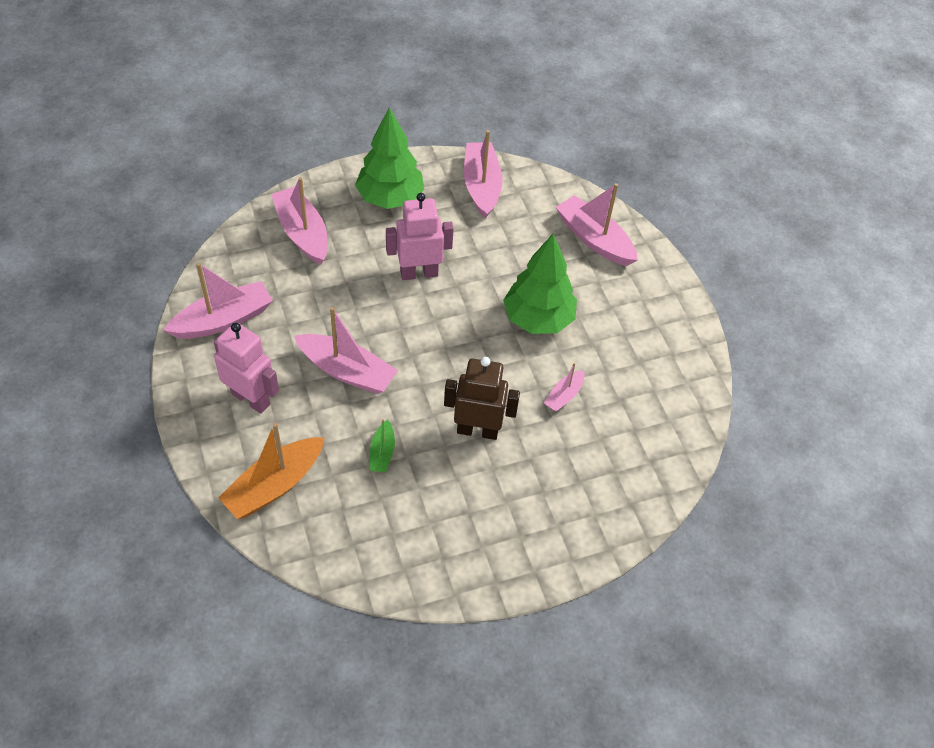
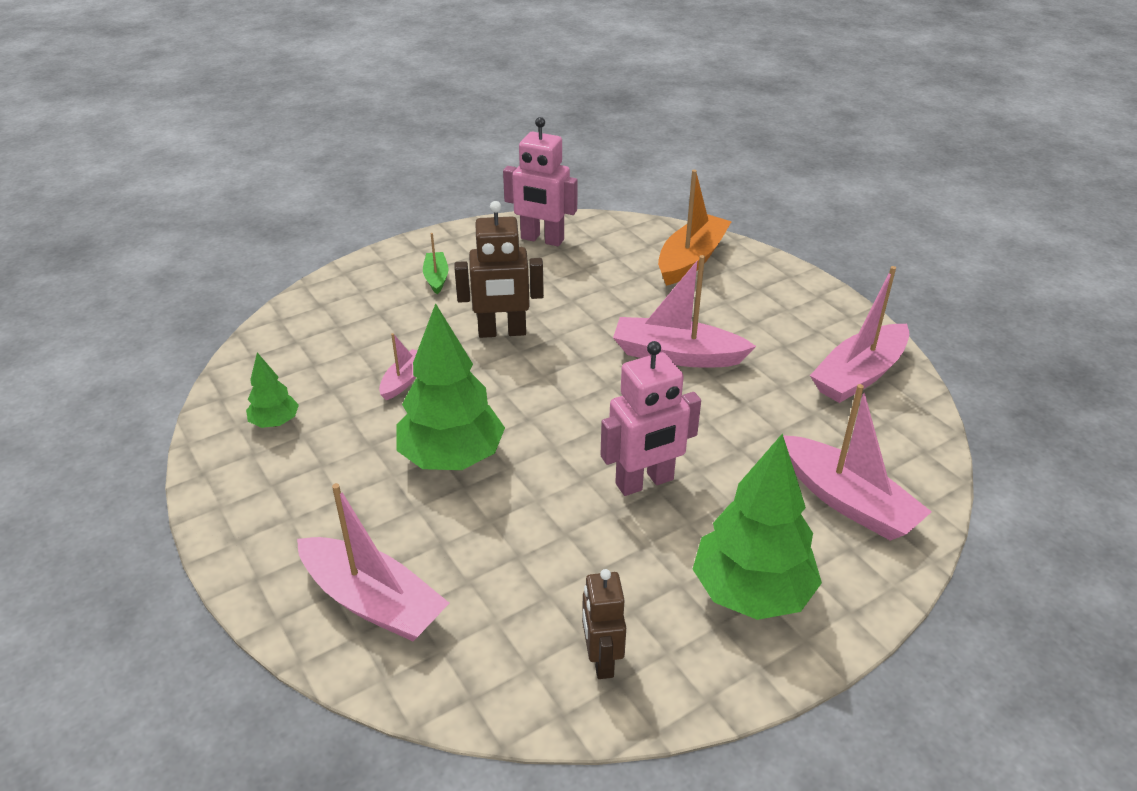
camera: 170 degrees right, 15 degrees down
pink robot [214,322,279,414] -> pink robot moved to [503,117,578,246]
green boat [370,419,395,473] -> green boat moved to [423,233,448,295]
pink boat [464,130,502,219] -> brown robot [582,569,626,679]
none -> green tree [246,352,299,428]

